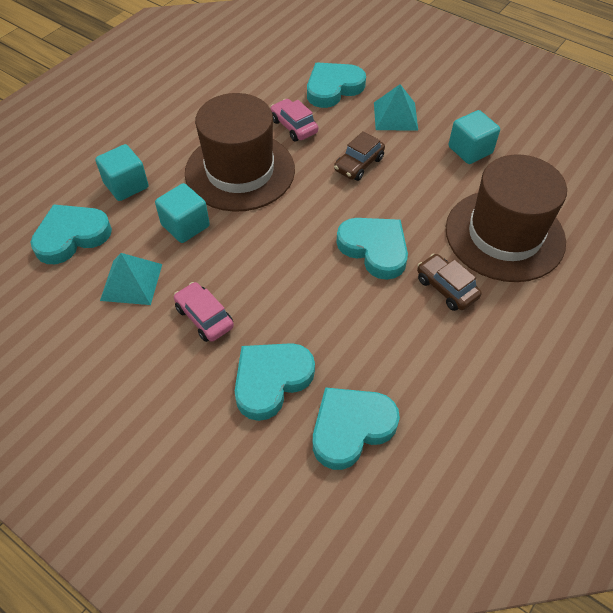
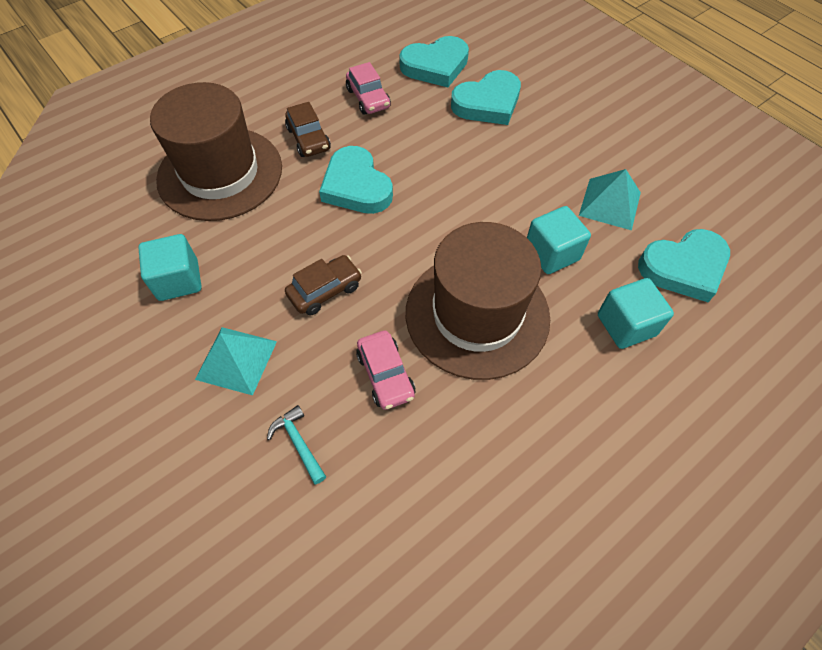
camera: 165 degrees left, 5 degrees up
pink car [174,282,234,342] -> pink car moved to [346,62,391,115]
turquoise heart [307,63,366,108] -> turquoise hammer [267,405,326,484]

